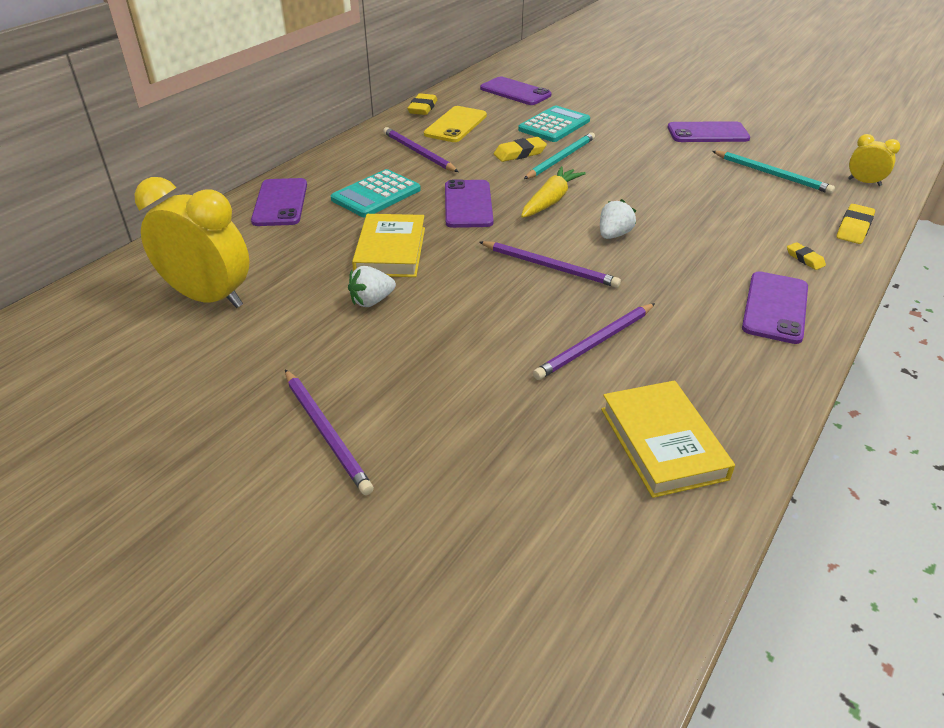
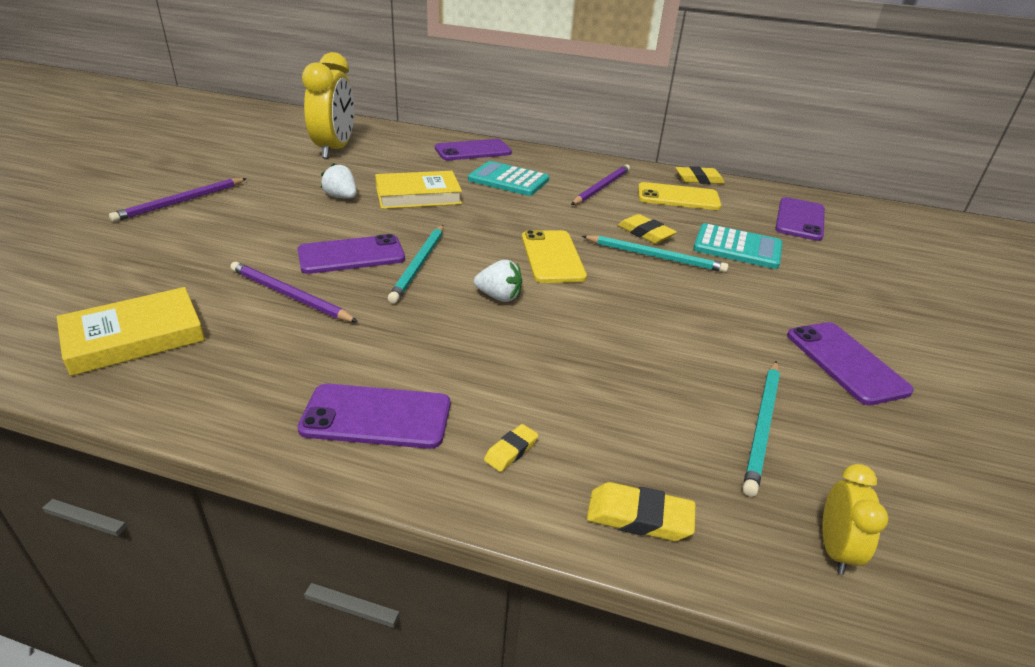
camera: 70 degrees right, 5 degrees down
purple phone [445,179,493,228] -> purple phone moved to [298,234,405,274]
purple pencil [479,241,621,288] -> turquoise pencil [388,225,444,303]
yellow carrot [521,166,586,218] -> yellow phone [522,230,587,283]

